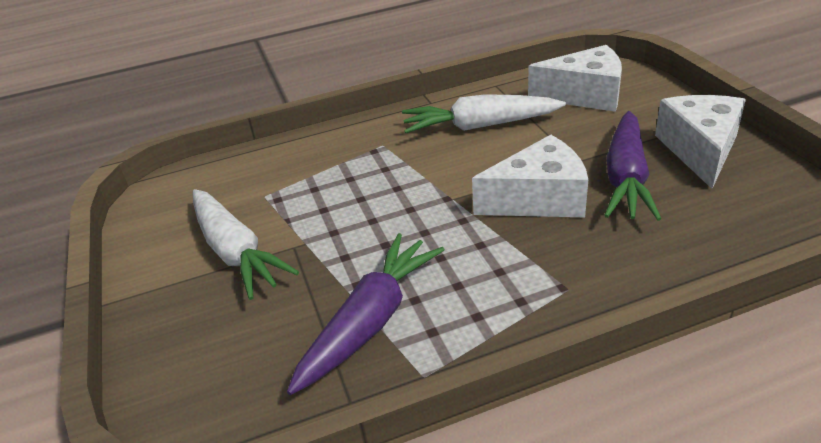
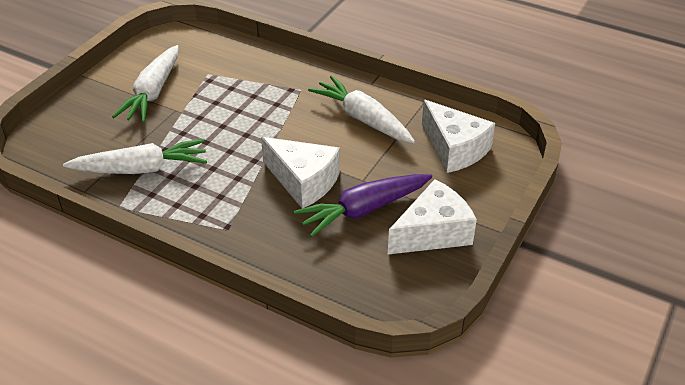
camera: 45 degrees right, 5 degrees up
purple carrot [287,233,445,395] -> white carrot [63,139,207,174]

